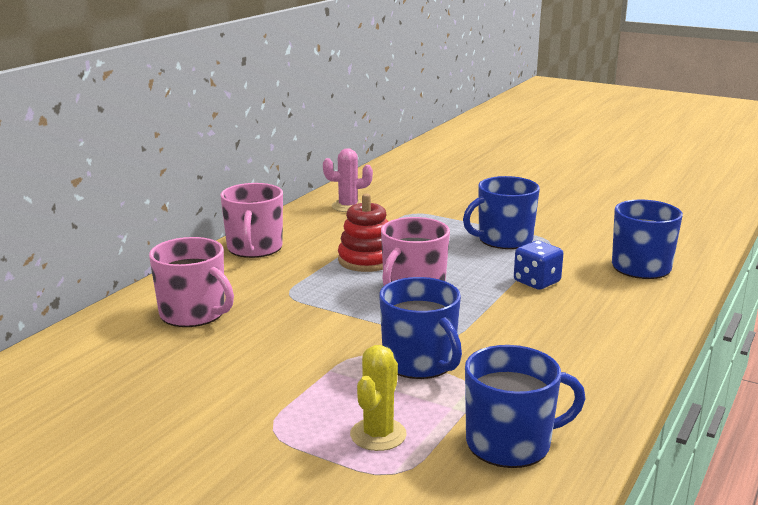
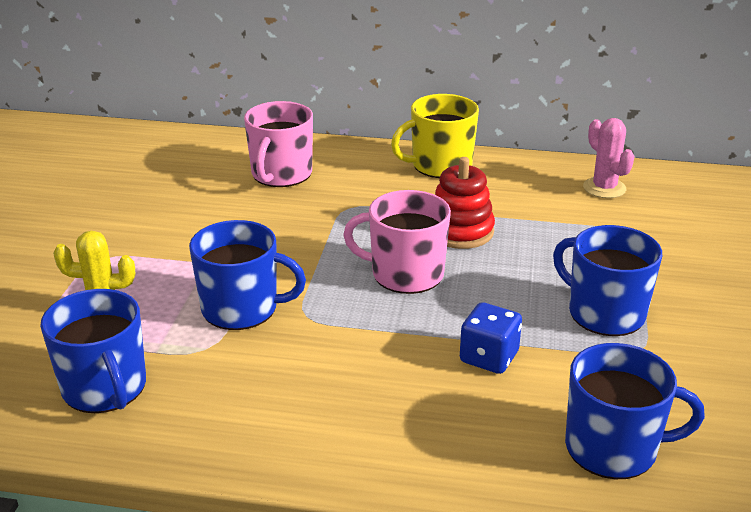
camera: 70 degrees right, 10 degrees up
pink mug [220,183,283,258] -> yellow mug [391,94,479,178]
blue mug [379,277,462,379] -> blue mug turned 120 degrees counterclockwise [189,220,306,330]

